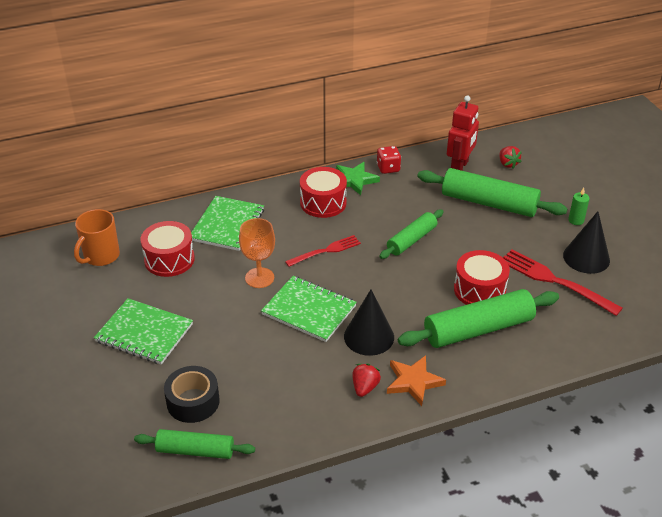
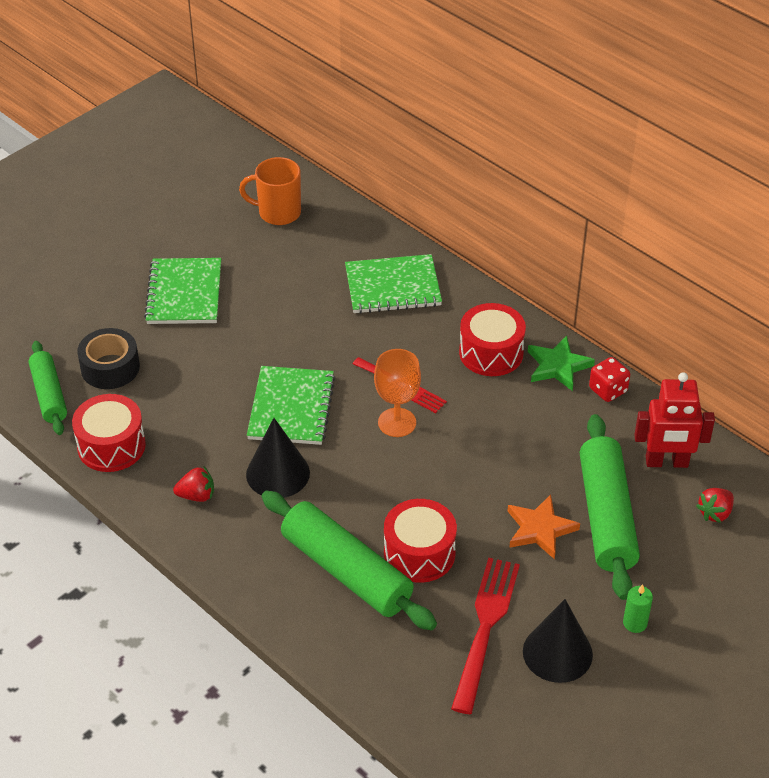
camera: 65 degrees right, 5 degrees up
red drum [140,221,195,277] -> red drum moved to [72,394,146,472]
orange goblet [239,218,275,288] -> orange goblet moved to [374,349,421,437]
green rolling pin [379,209,444,259] -> none
orange star [387,355,446,406] -> orange star moved to [508,495,580,560]

